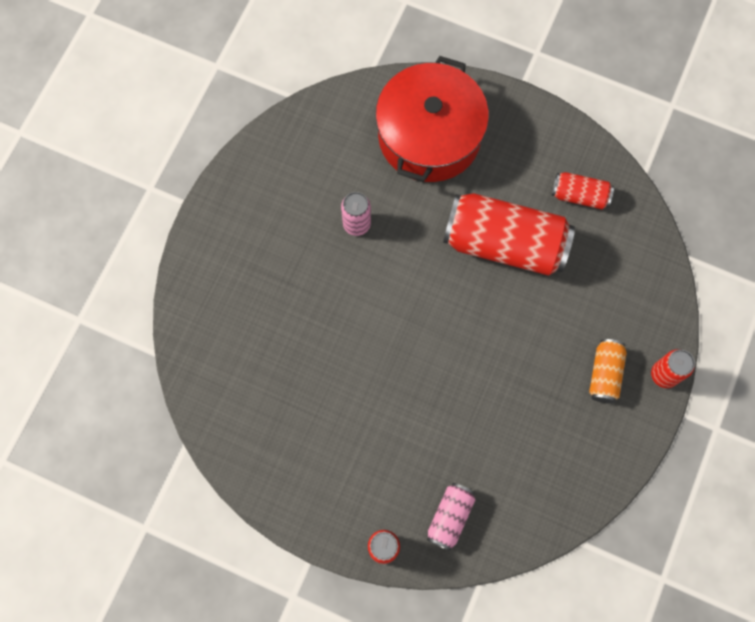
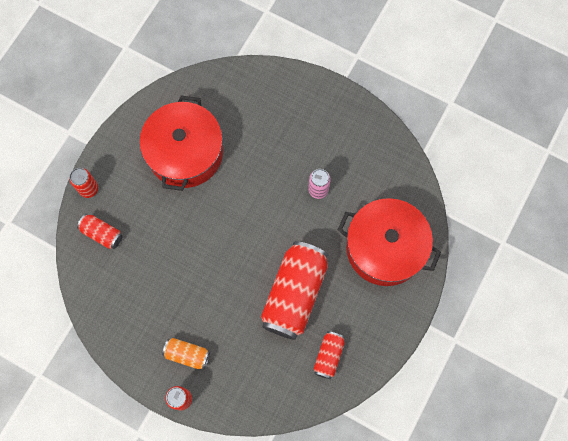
camera: 95 degrees right, 0 degrees up
pink can [427,483,475,551] -> red can [77,214,122,249]
none -> red pot [139,95,223,191]

